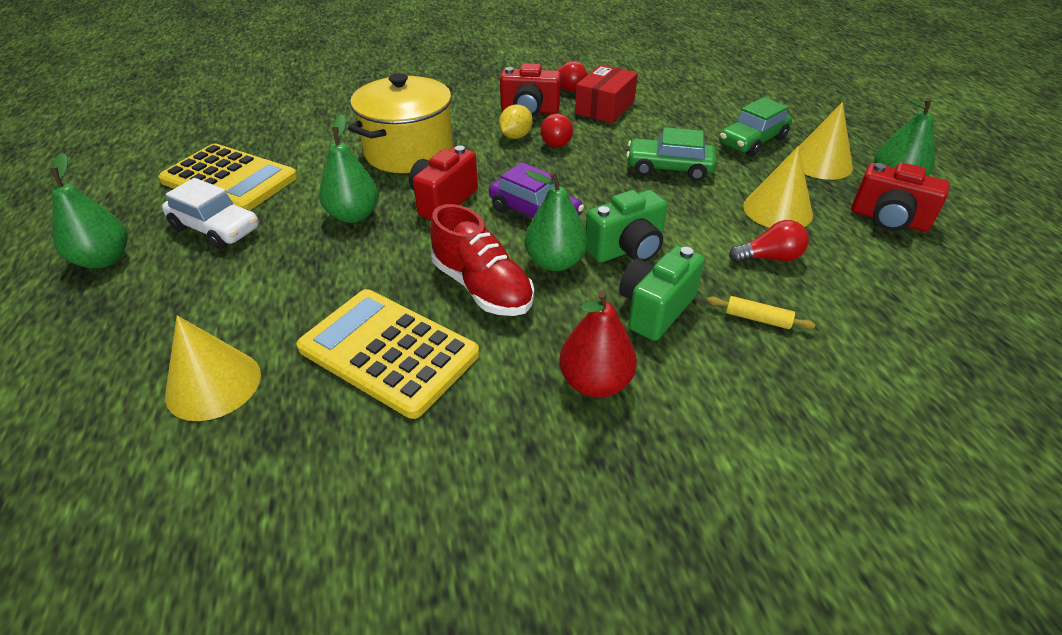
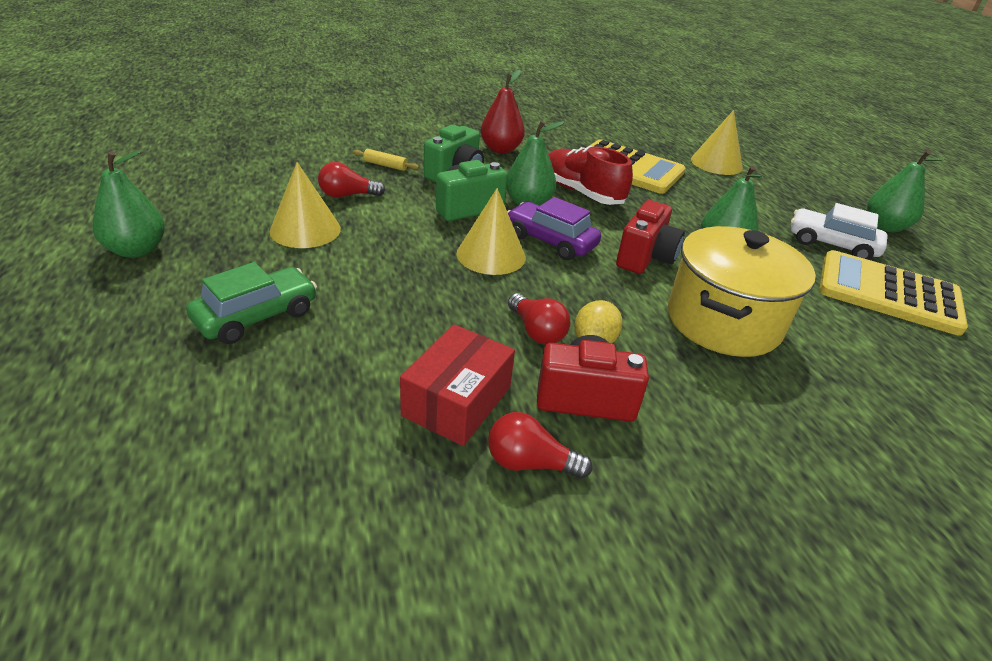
camera: 175 degrees right, 5 degrees down
red light bulb [540,113,573,147] -> red light bulb turned 150 degrees clockwise [508,293,570,344]
green car [626,127,717,181] -> none
yellow cone [799,102,853,180] -> yellow cone moved to [456,188,526,275]
red camera [851,162,950,232] -> none

